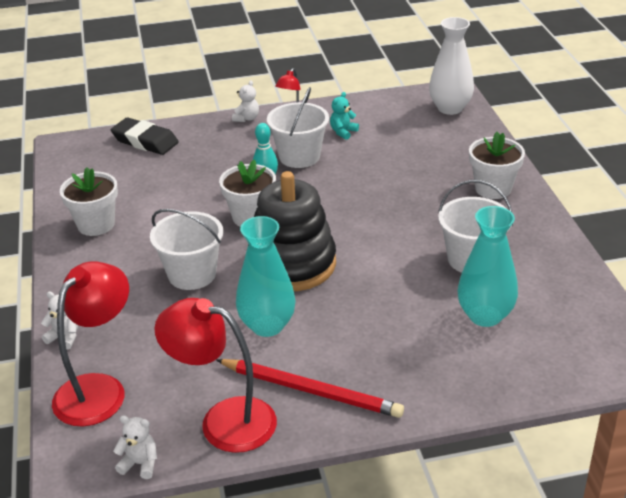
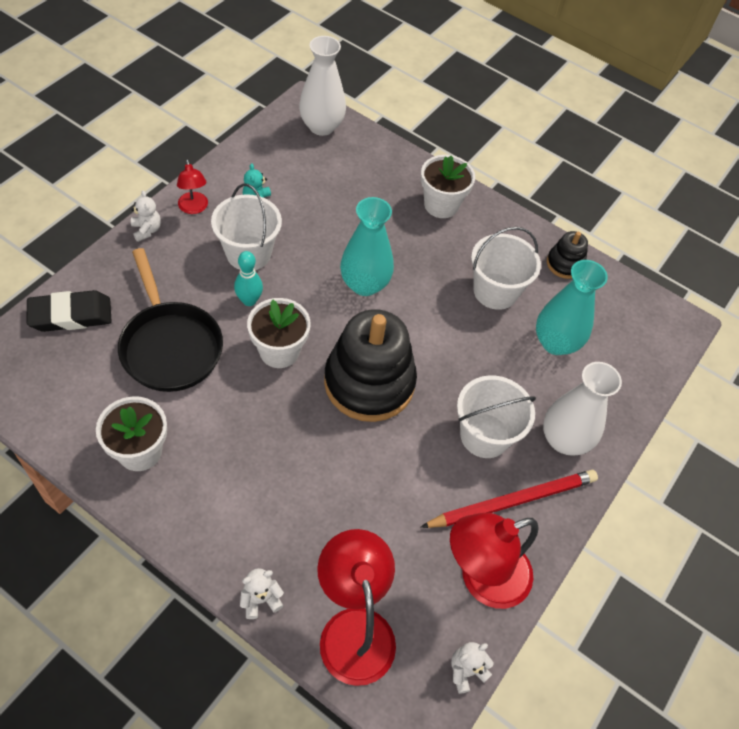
camera: 50 degrees left, 20 degrees up
white bucket [150,209,223,290] -> white bucket moved to [457,375,536,458]
turquoise vase [236,216,296,337] -> turquoise vase moved to [340,197,394,296]
none -> black pan [118,248,223,392]
none -> white vase [543,362,622,456]
none -> black stacking toy [547,231,588,279]

